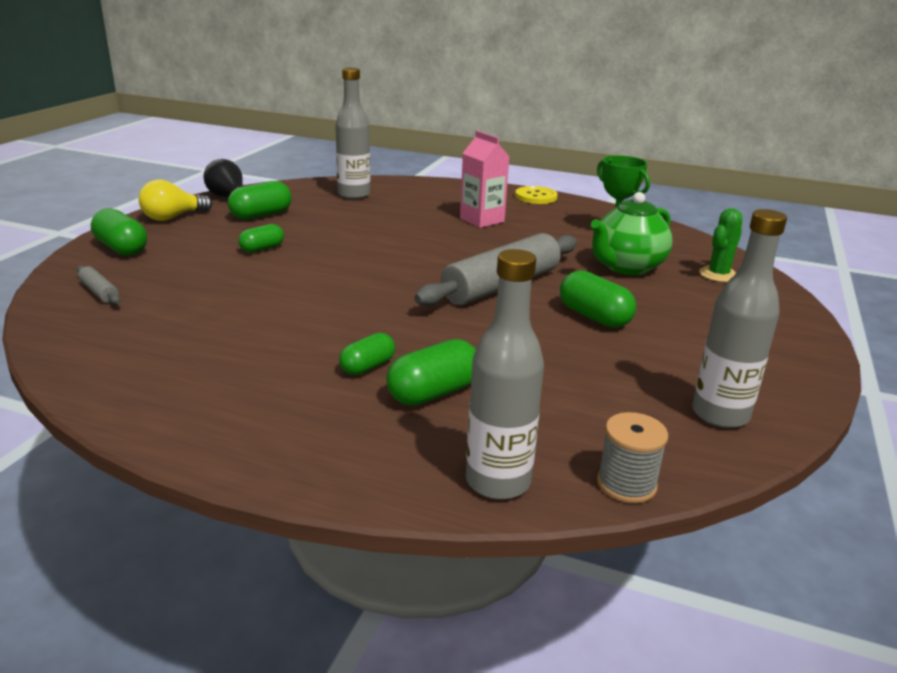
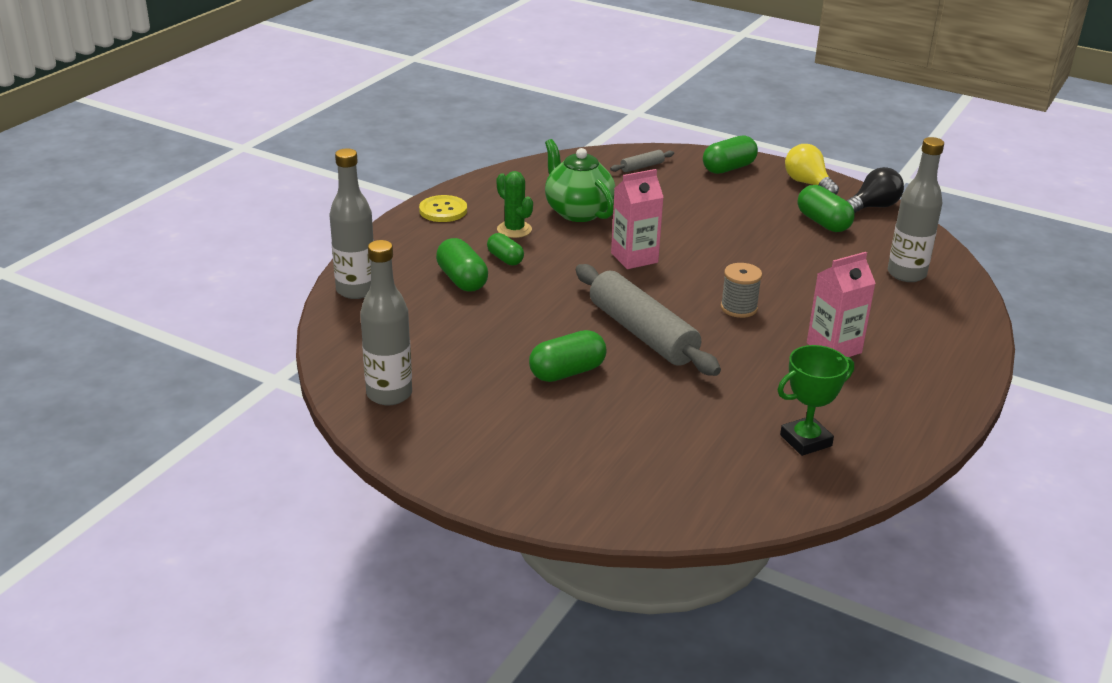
camera: 100 degrees right, 5 degrees up
green capsule [238,224,284,253] -> none
yellow button [515,186,558,204] -> yellow button moved to [419,195,467,222]
green teapot [591,192,673,275] -> green teapot moved to [545,139,615,222]
grey spool [597,412,668,503] -> grey spool moved to [721,263,762,318]
green cactus [699,208,742,282] -> green cactus moved to [497,171,533,238]
none -> pink carton [611,169,664,269]

